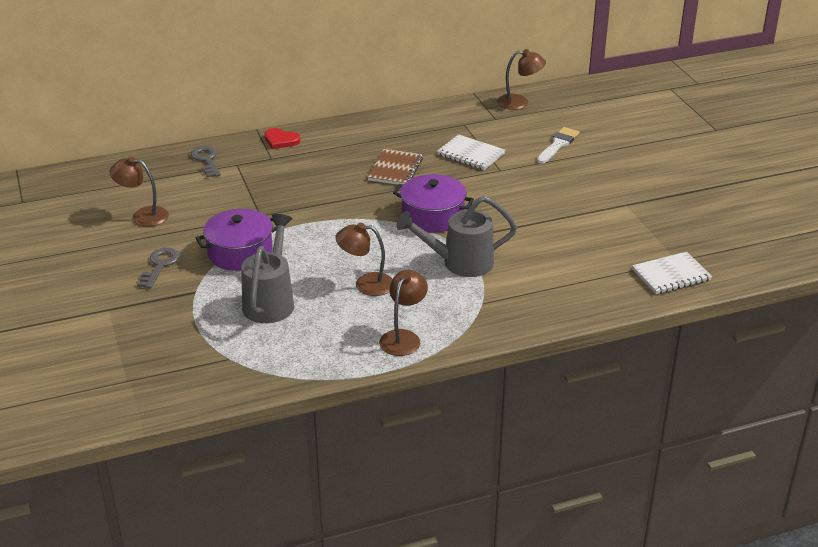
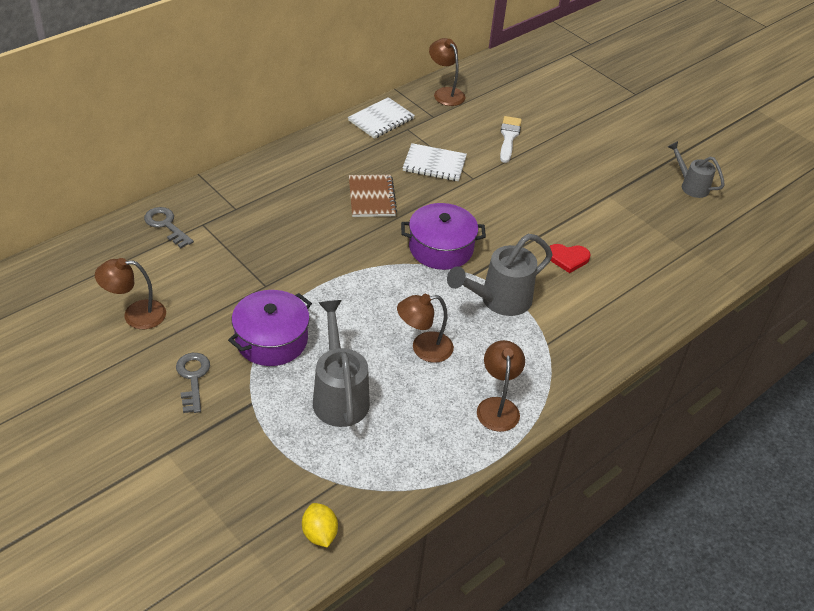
camera: 25 degrees left, 10 degrees up
red heart [264,128,300,149] -> red heart moved to [549,244,591,273]
brown lamp [497,49,546,110] -> brown lamp turned 105 degrees counterclockwise [429,38,465,106]
white notebook [632,252,712,294] -> white notebook moved to [348,97,415,139]
none -> yellow lemon [302,503,338,548]
none -> grey watering can [668,141,725,198]

